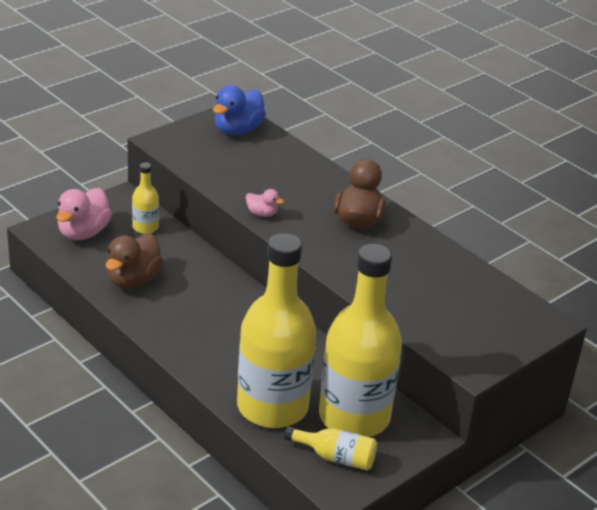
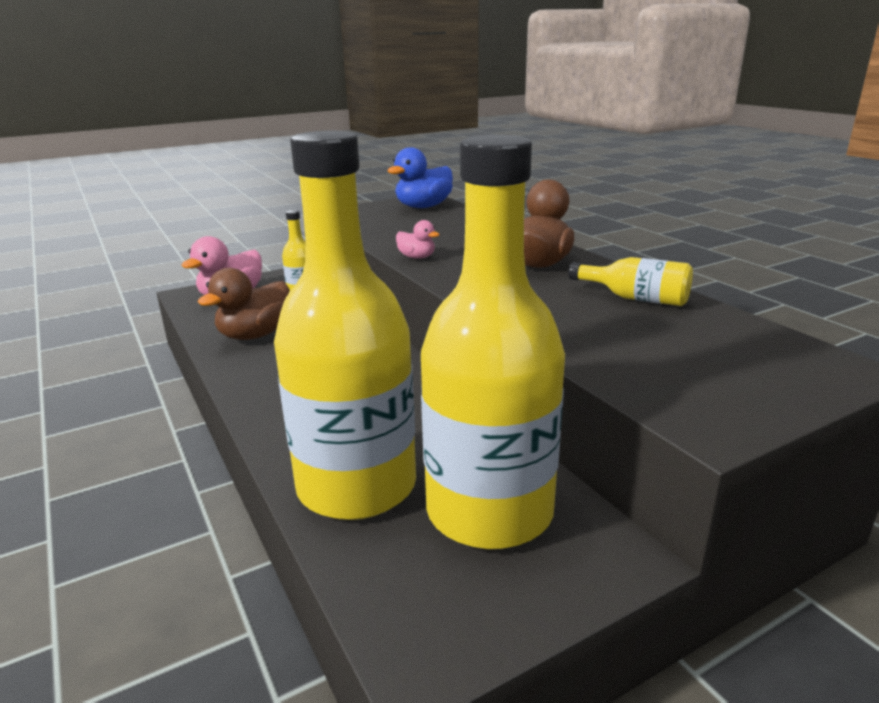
camera: 15 degrees right, 10 degrees down
yellow bottle [284,426,377,470] -> yellow bottle moved to [569,257,693,306]

